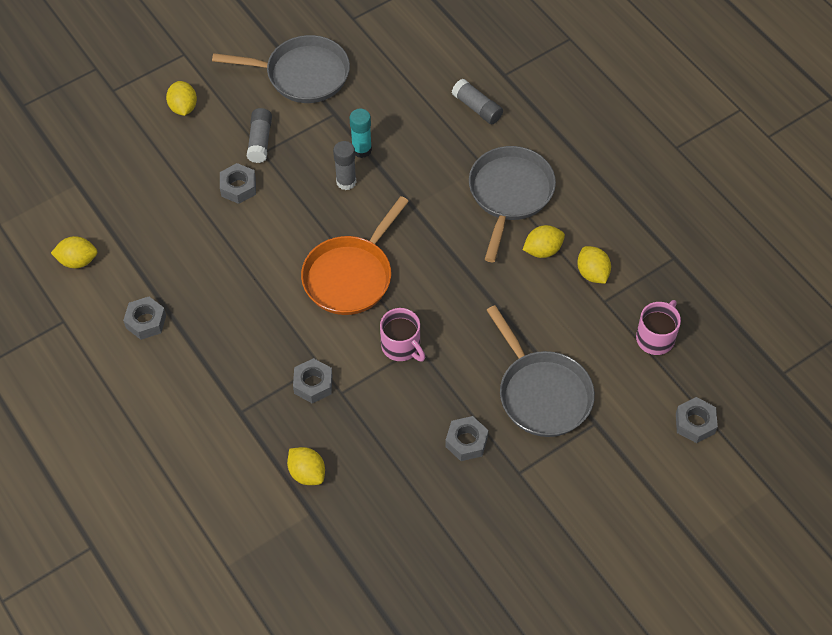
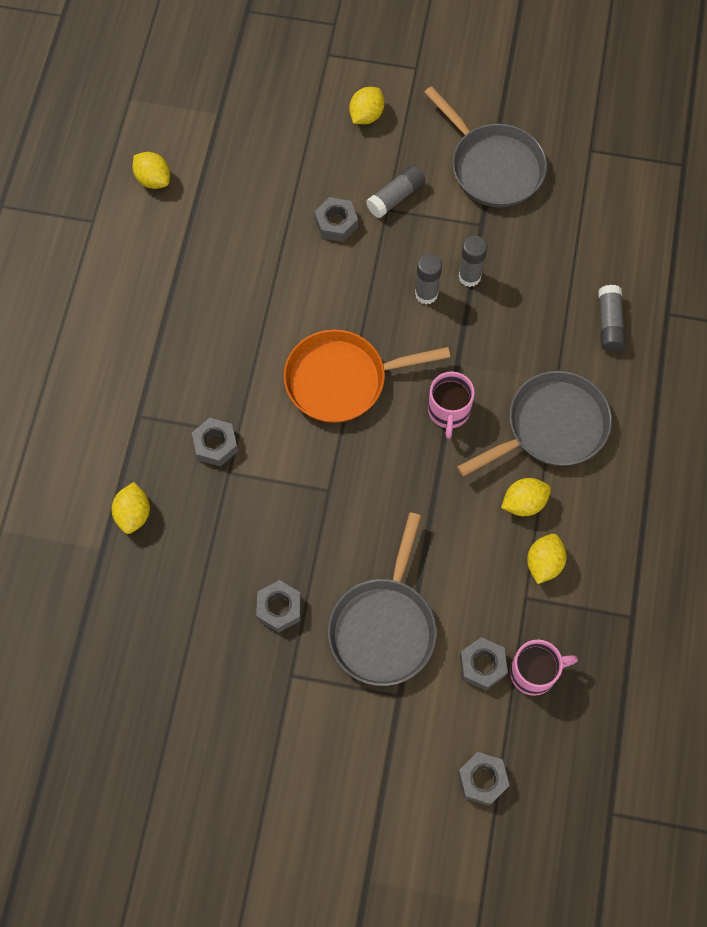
camera: 45 degrees right, 10 degrees up
grey nut [123,297,166,340] -> grey nut moved to [460,637,508,690]
turquoise glue stick [350,109,372,158] -> grey glue stick [458,236,487,287]
pink mug [380,308,425,361] -> pink mug moved to [428,372,475,439]
yellow lemon [523,225,565,258] -> yellow lemon turned 45 degrees counterclockwise [501,478,551,516]

